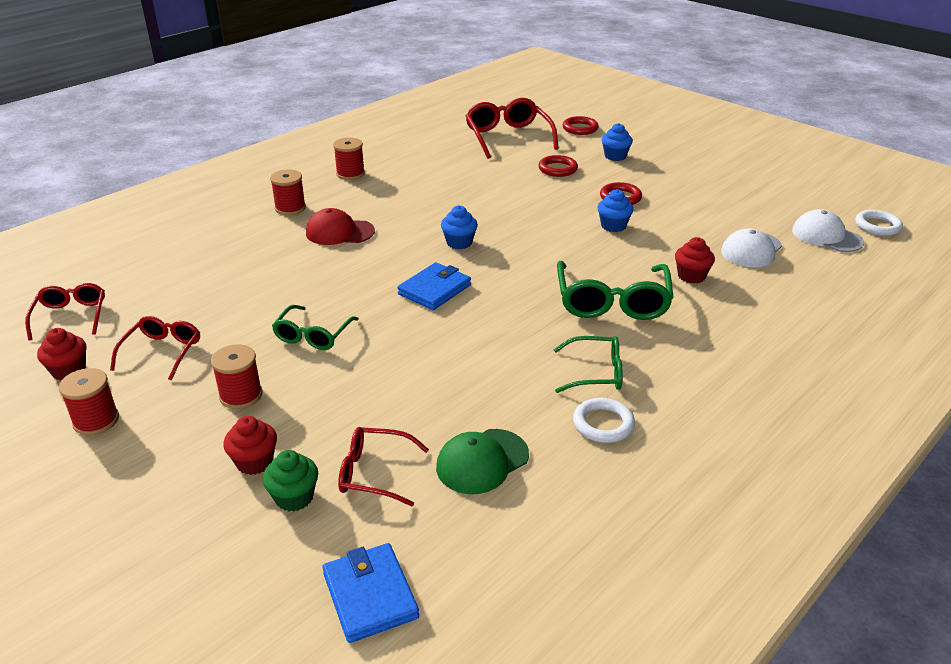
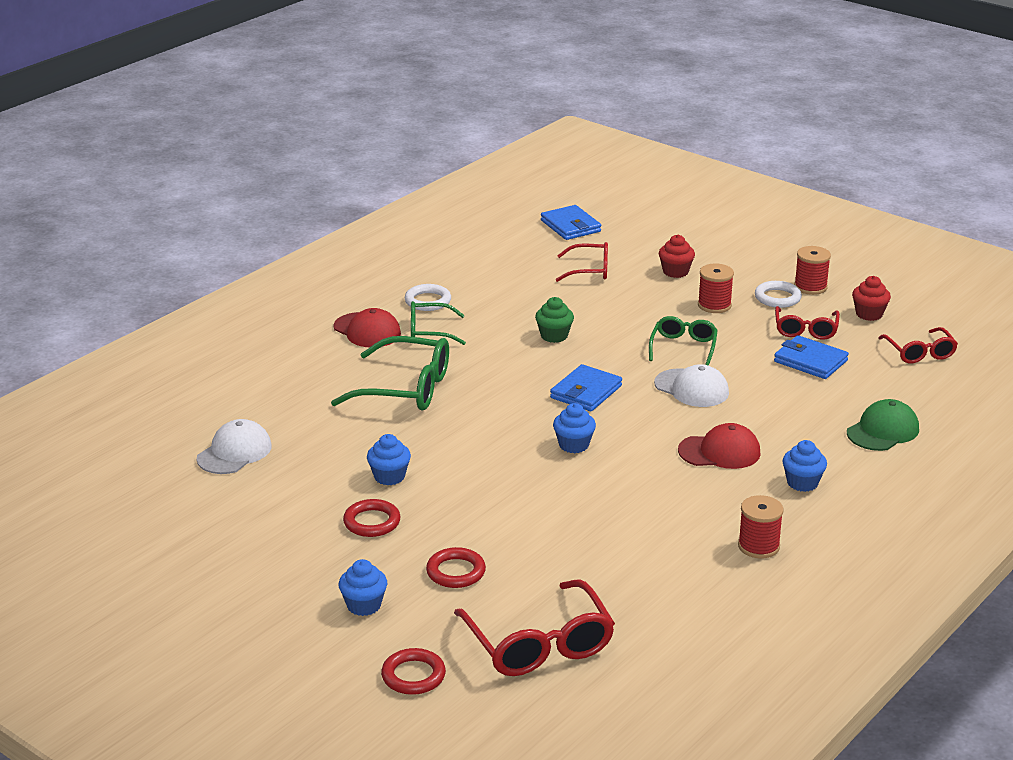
camera: 175 degrees right, 5 degrees down
green cupcake [263,450,318,511] -> green cupcake moved to [535,297,574,343]
red spool [270,169,306,215] -> blue cupcake [782,440,827,492]
green cap [436,429,529,494] -> green cap moved to [847,399,919,451]
green glasses [557,261,674,320] -> green glasses turned 105 degrees clockwise [331,336,449,411]
red cupcake [675,237,715,284] -> none
white cap [792,209,864,252] -> white cap moved to [654,364,729,407]
white ring [855,210,903,236] -> white ring moved to [755,281,802,308]
none -> red cap [333,308,401,347]
none -> blue wallet [774,335,849,379]

